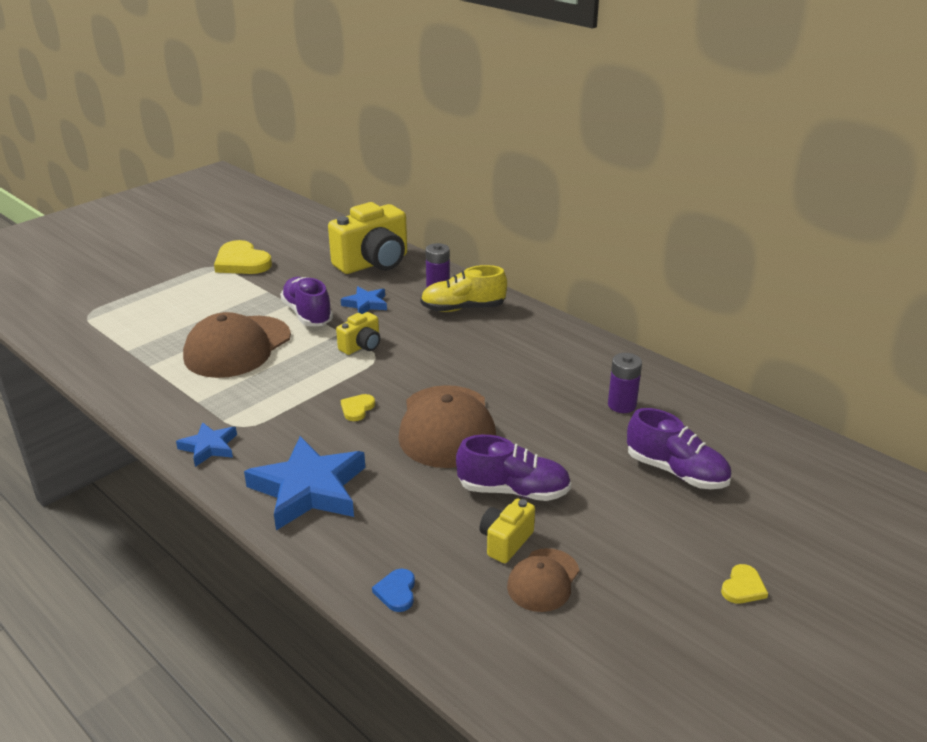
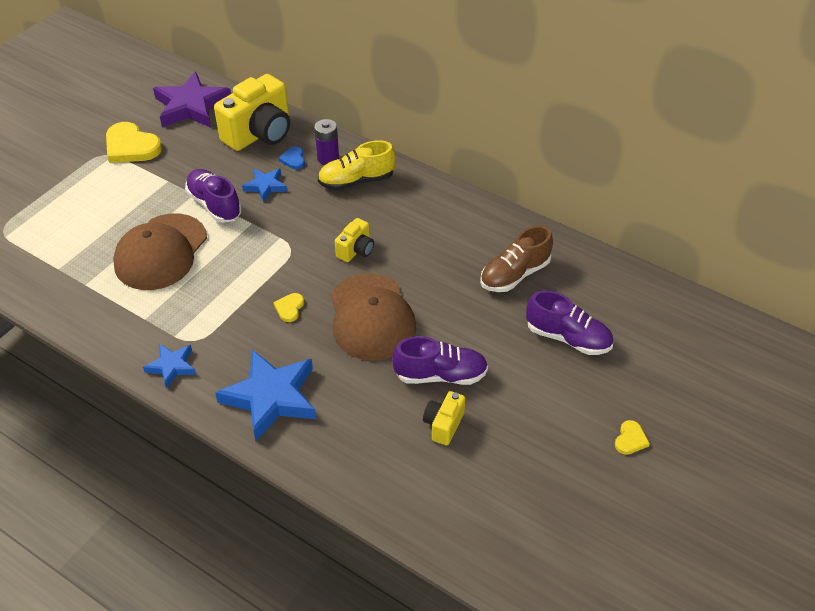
camera: 10 degrees left, 15 degrees up
yellow camera [336,312,380,355] -> yellow camera moved to [335,218,374,262]
blue heart [372,569,415,612] -> blue heart moved to [279,146,305,169]
brown cap [507,548,579,612] -> none
purple battery [608,353,642,413] -> brown shoe [480,225,553,292]
none -> purple star [153,72,231,128]

